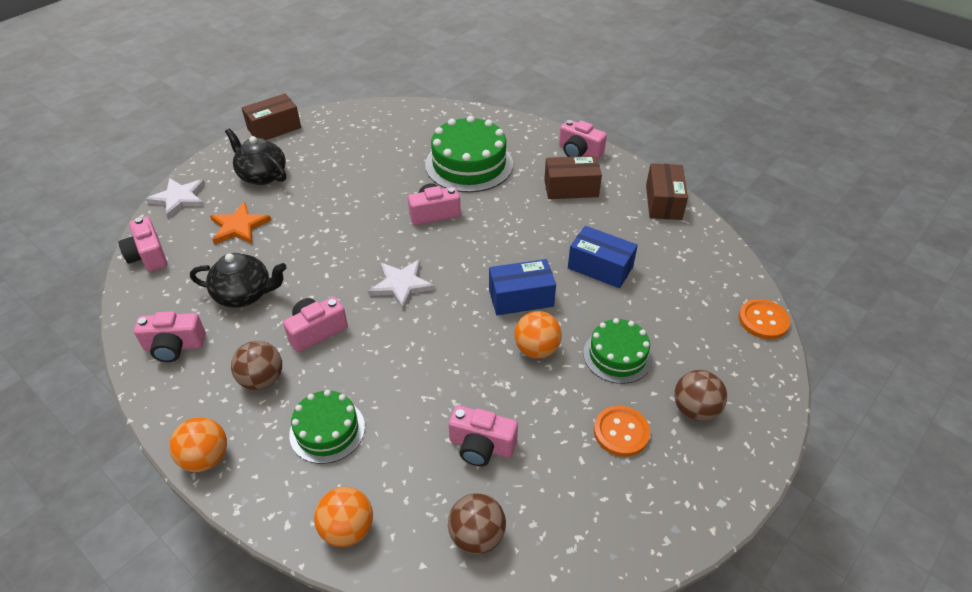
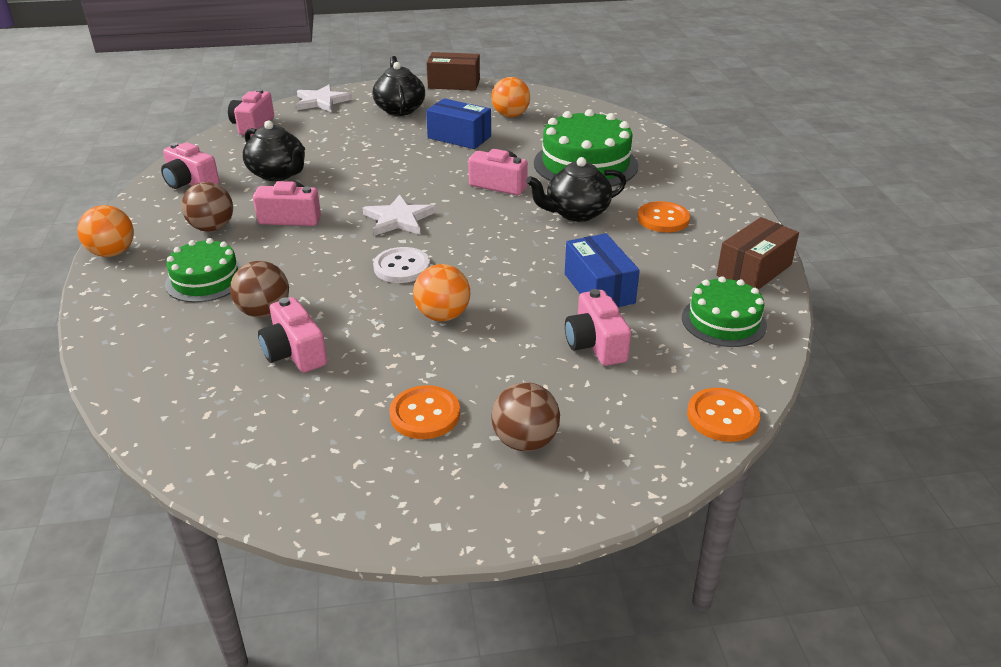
camera: 40 degrees right, 10 degrees down
orange star [210,202,271,244] -> none
orange ball [314,487,373,547] -> orange ball moved to [491,77,530,117]
brown ball [448,493,506,554] -> brown ball moved to [230,261,289,318]
blue box [489,259,556,315] -> blue box moved to [426,98,491,149]
brown box [544,156,602,199] -> orange button [637,201,690,232]
pink camera [559,120,607,159] -> pink camera moved to [565,289,631,366]
green cake [583,318,653,384] -> green cake moved to [682,276,767,347]
none -> white button [373,247,430,283]
none -> black teapot [526,157,626,222]

